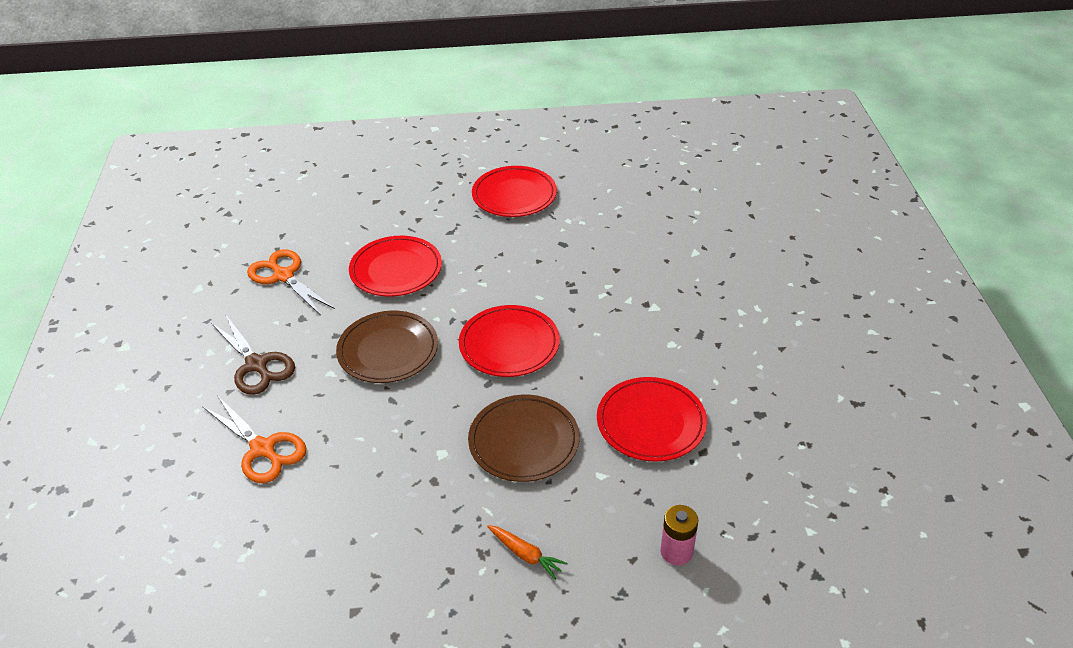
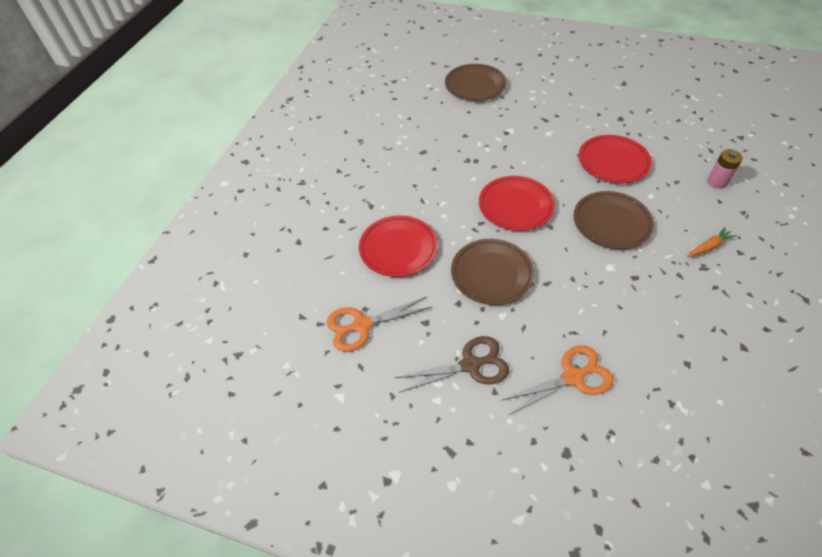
camera: 65 degrees left, 10 degrees up
red plate [472,166,557,217] -> none
none -> brown plate [445,64,507,101]

